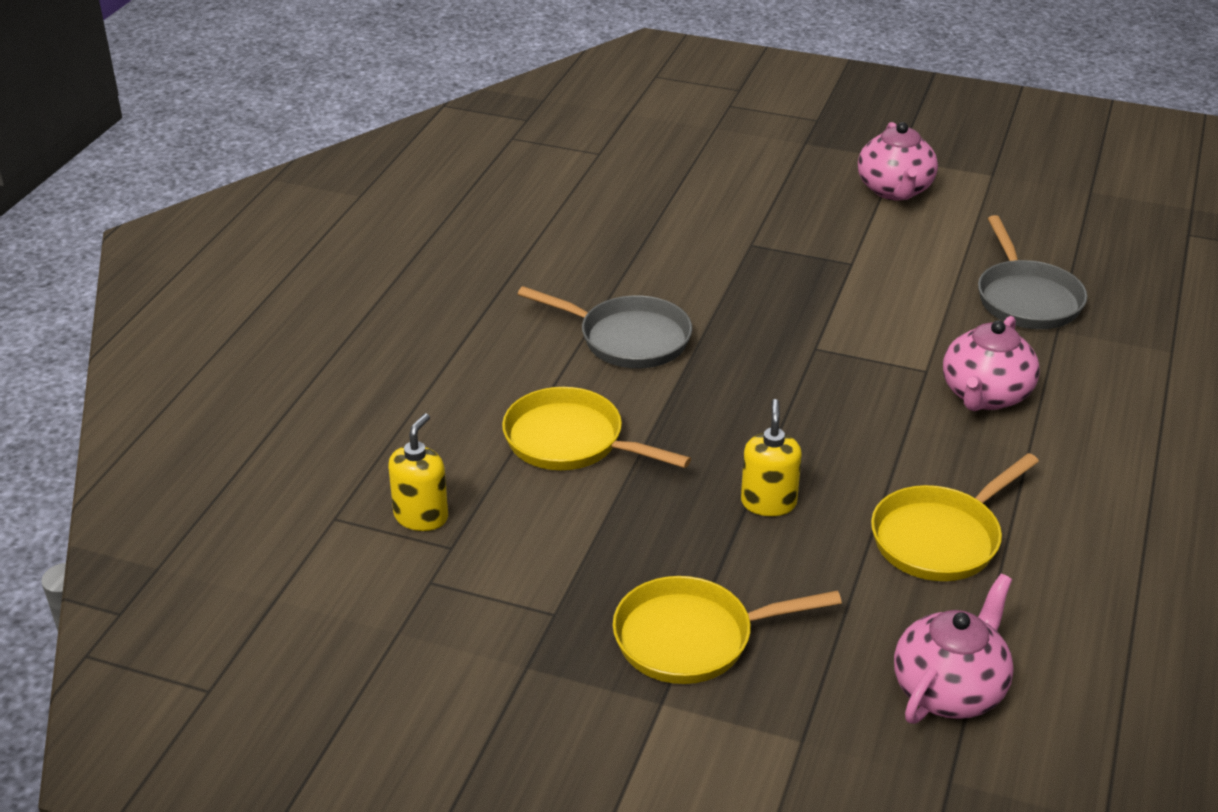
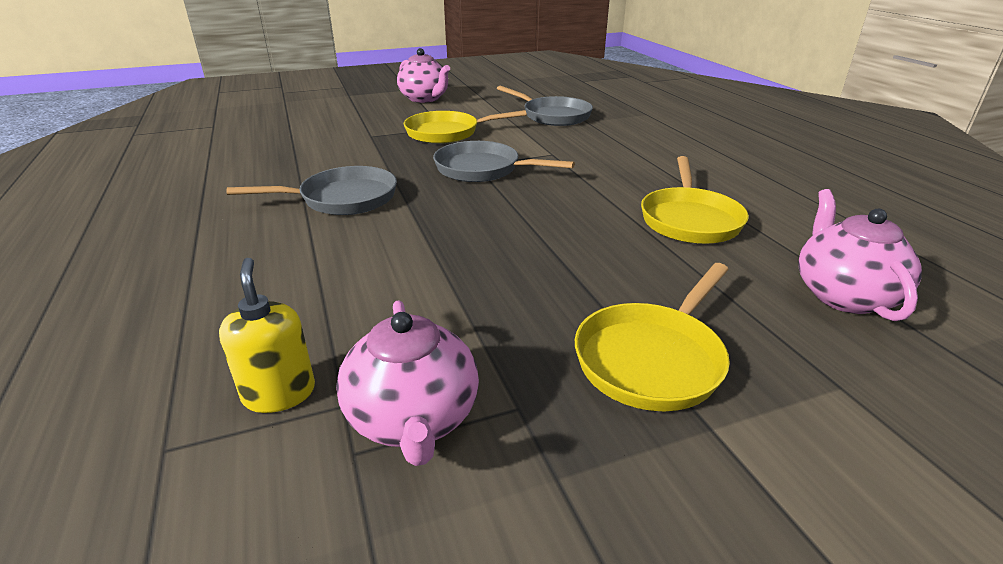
camera: 40 degrees left, 5 degrees down
yellow pan [502,387,691,470] -> yellow pan moved to [404,110,527,144]
yellow soap dispenser [741,399,802,516] -> none
pink teapot [943,316,1040,411] -> pink teapot moved to [336,300,479,466]
none -> grey pan [433,141,575,182]

